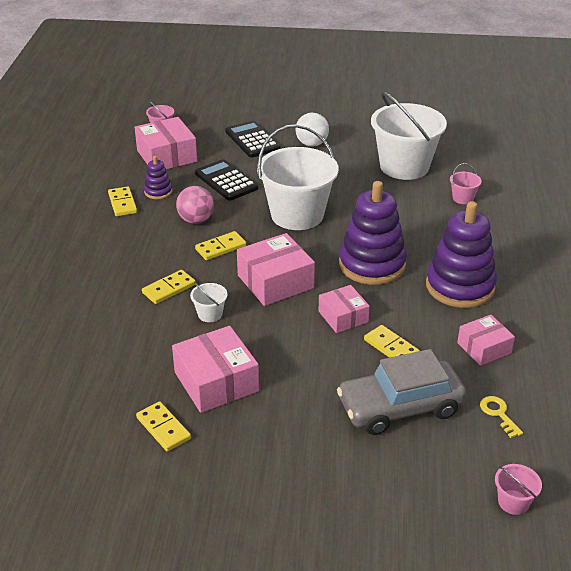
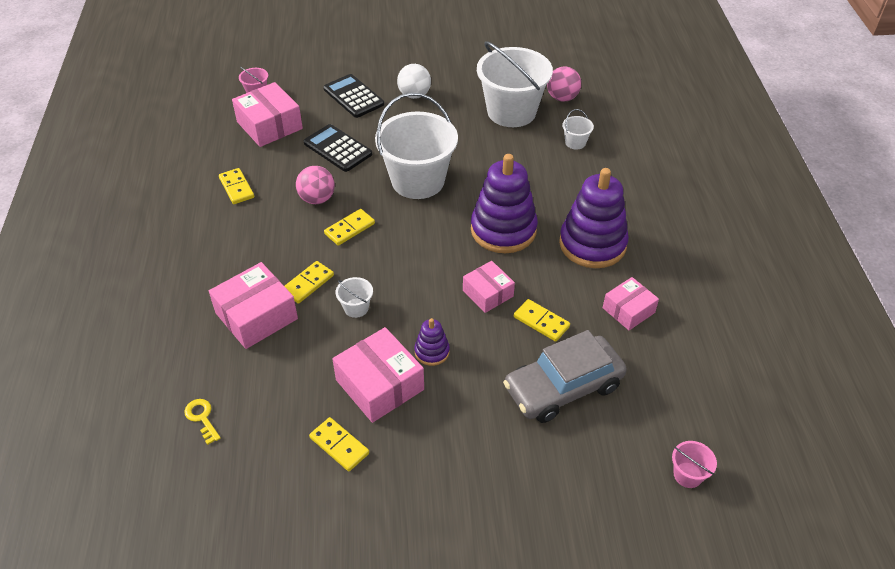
camera: 10 degrees left, 10 degrees up
purple stacking toy [144,156,172,199] -> purple stacking toy moved to [414,318,450,366]
pink box [237,233,315,306] -> pink box moved to [209,262,298,349]
pink bucket [450,163,482,204] -> white bucket [562,109,594,150]
yellow key [480,396,523,438] -> yellow key moved to [184,399,221,445]
none -> pink ball [547,66,581,102]

